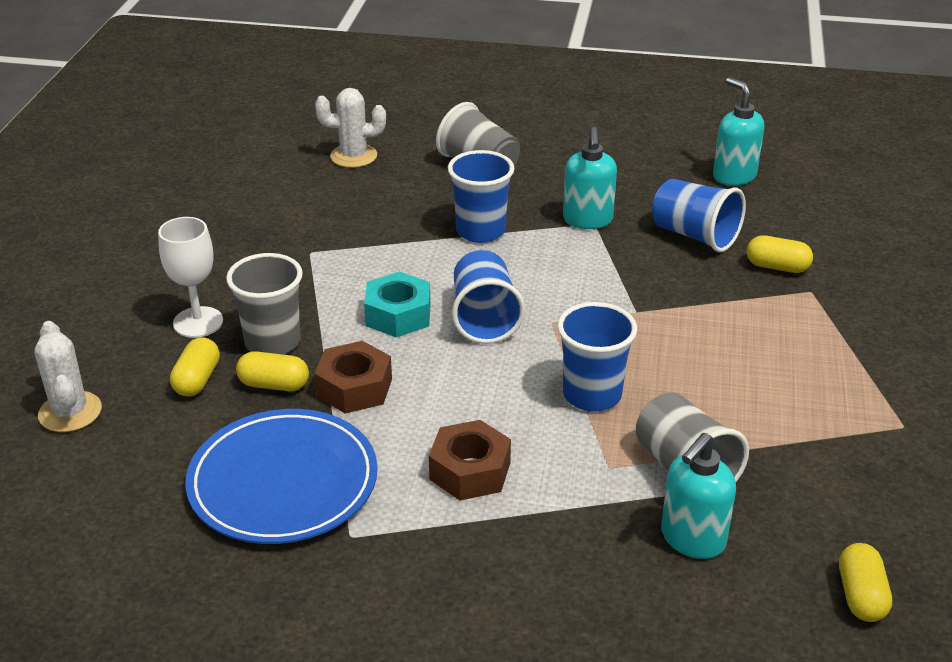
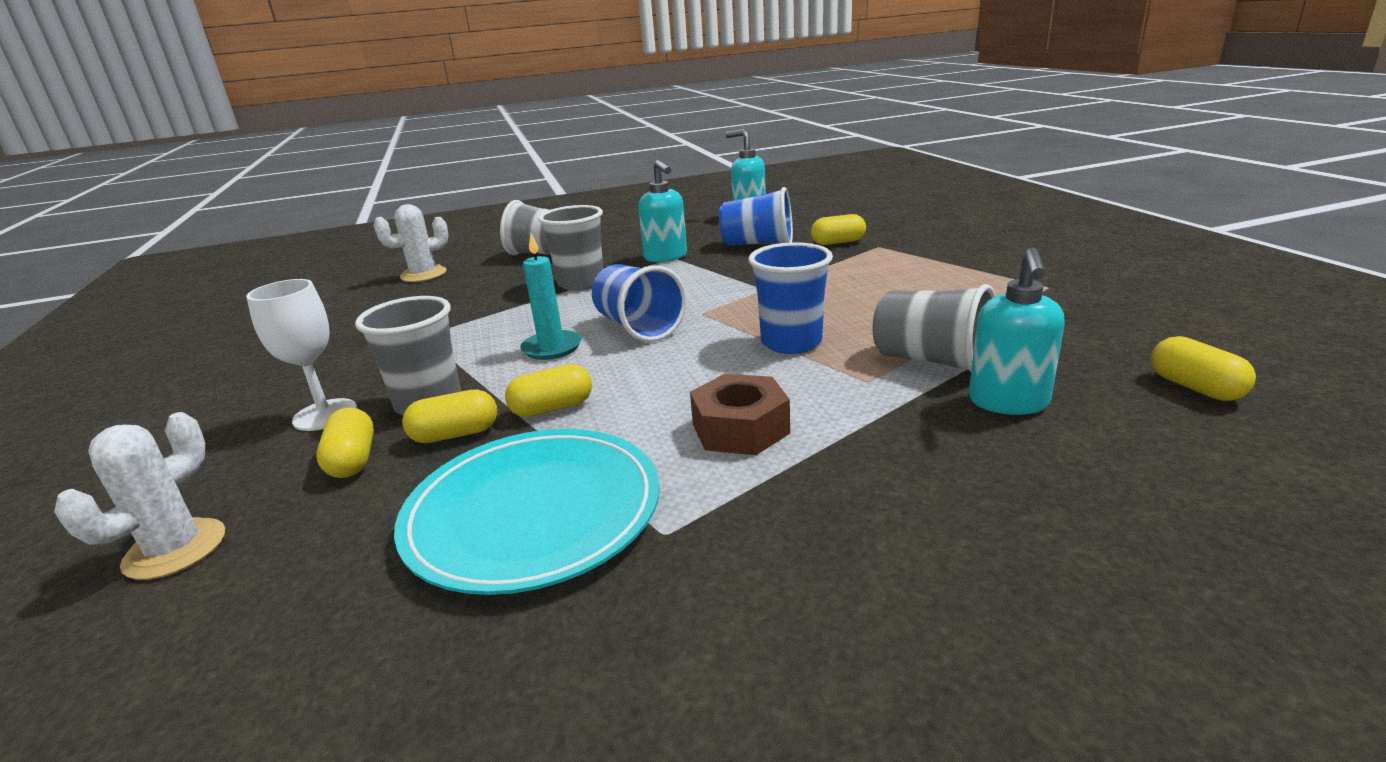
camera: 25 degrees left, 10 degrees down
white cactus [34,321,102,432] -> white cactus turned 75 degrees clockwise [54,412,225,580]
blue plate [185,409,378,544] -> turquoise plate [394,429,660,595]
brown nut [315,341,392,414] -> yellow capsule [505,364,592,417]
turquoise nut [364,271,431,338] -> turquoise candle [520,233,581,360]
blue cup [448,150,515,243] -> grey cup [538,205,604,291]

